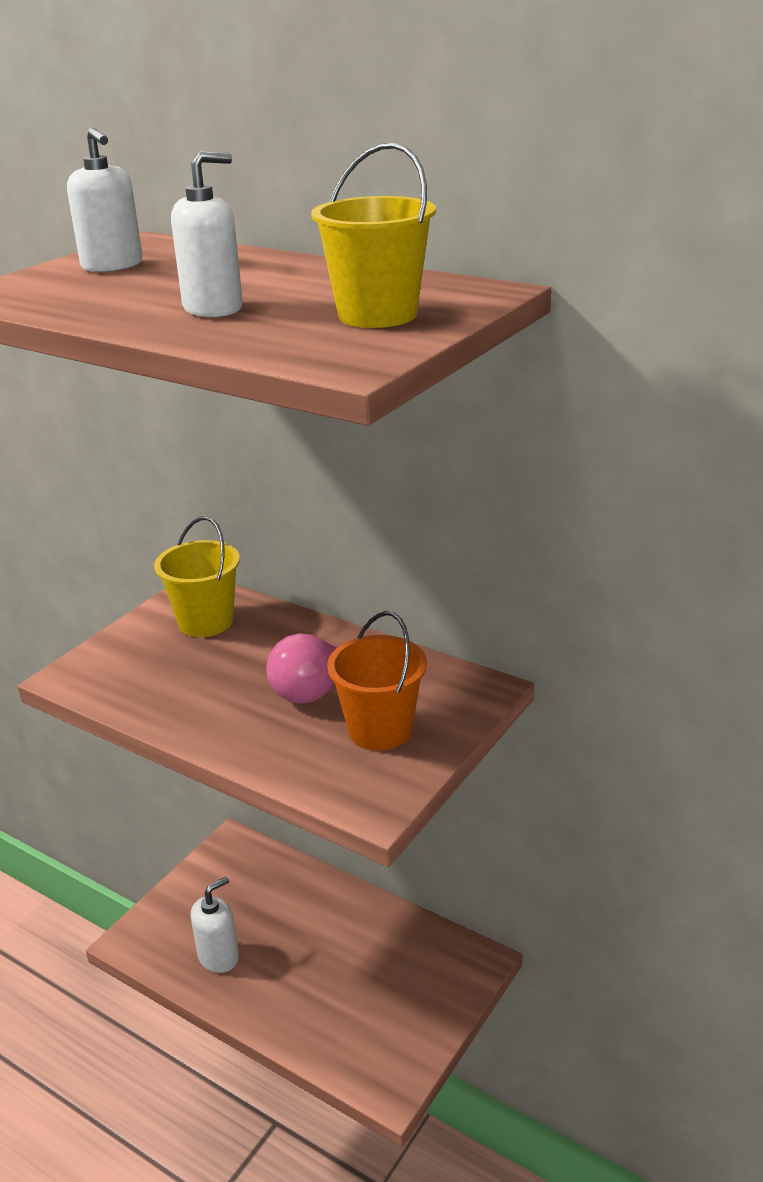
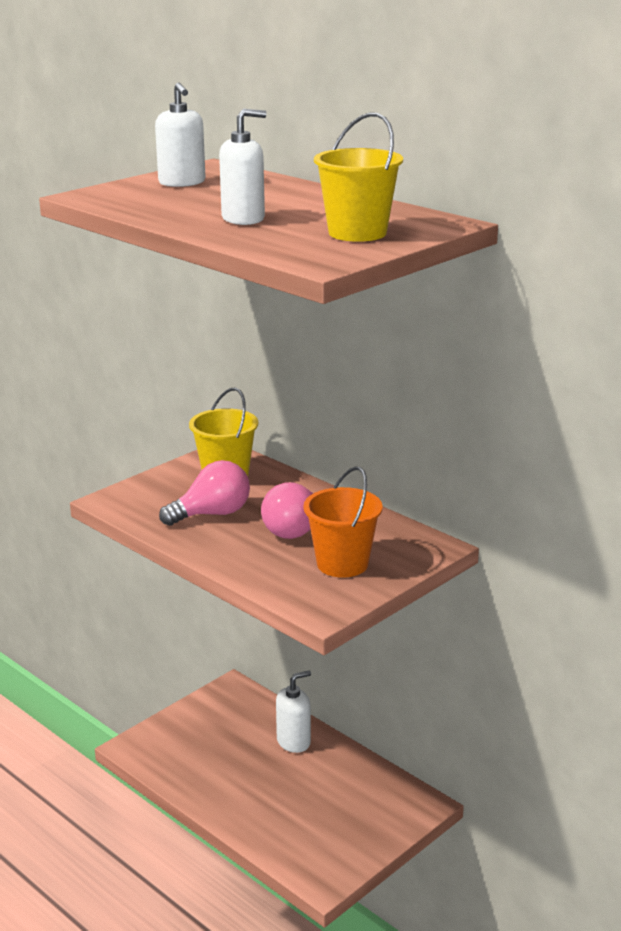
camera: 10 degrees right, 5 degrees down
white soap dispenser [191,877,239,973] -> white soap dispenser moved to [276,671,311,753]
none -> pink light bulb [159,460,250,526]

